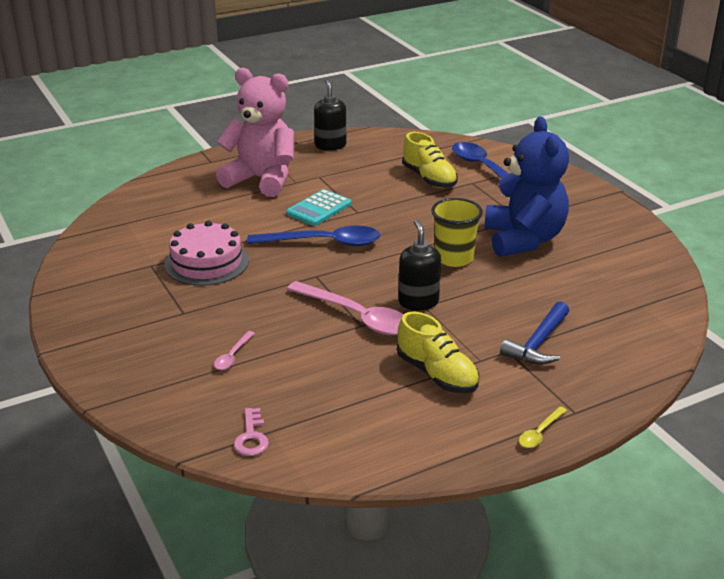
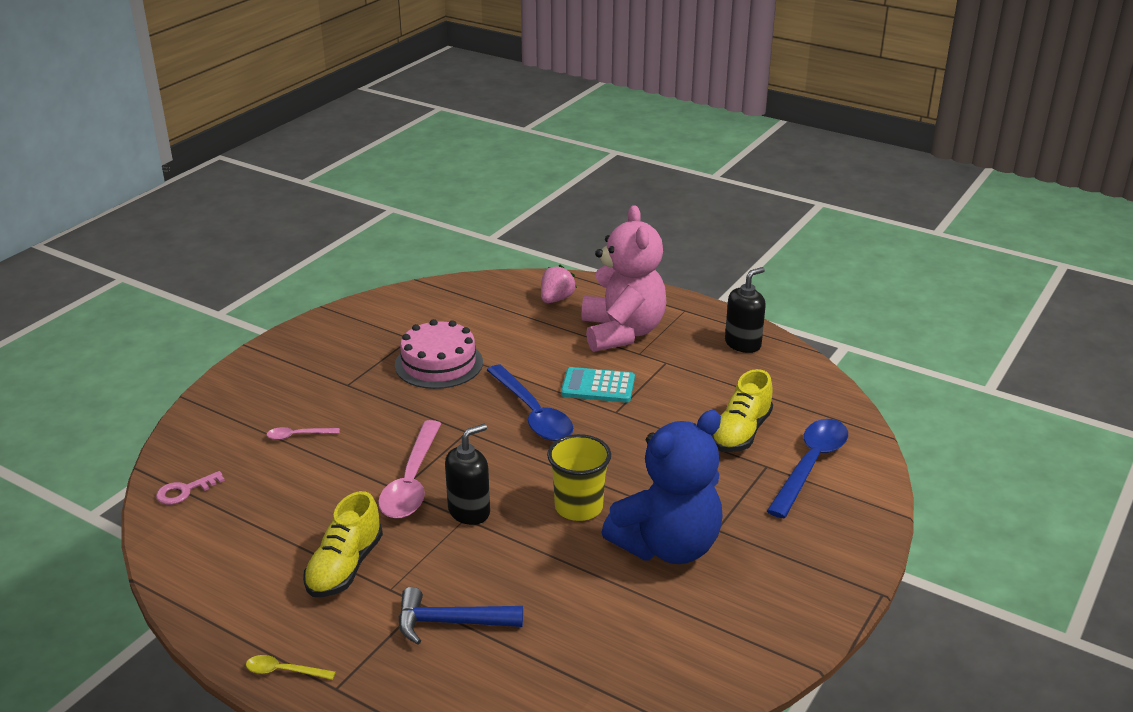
camera: 60 degrees right, 0 degrees up
none -> pink strawberry [541,265,577,303]

